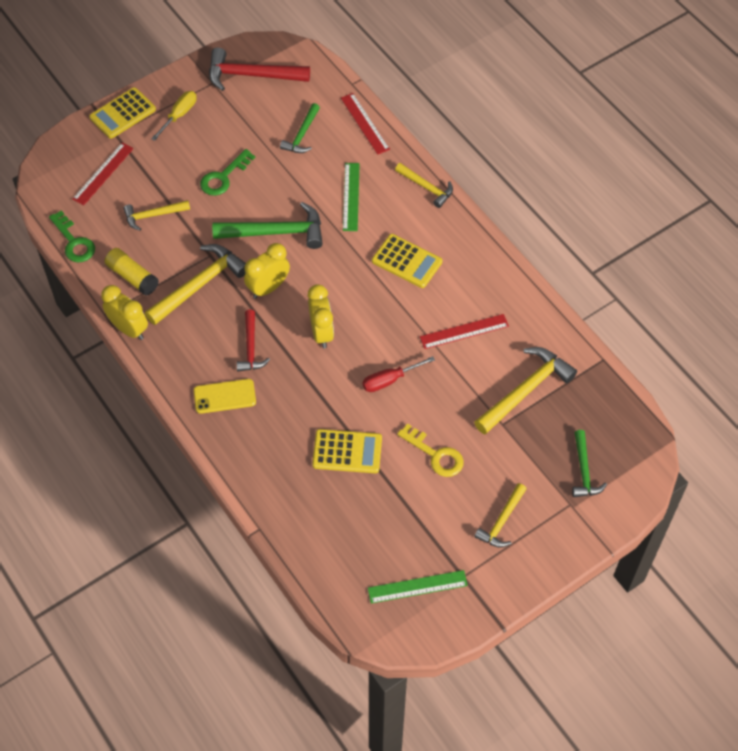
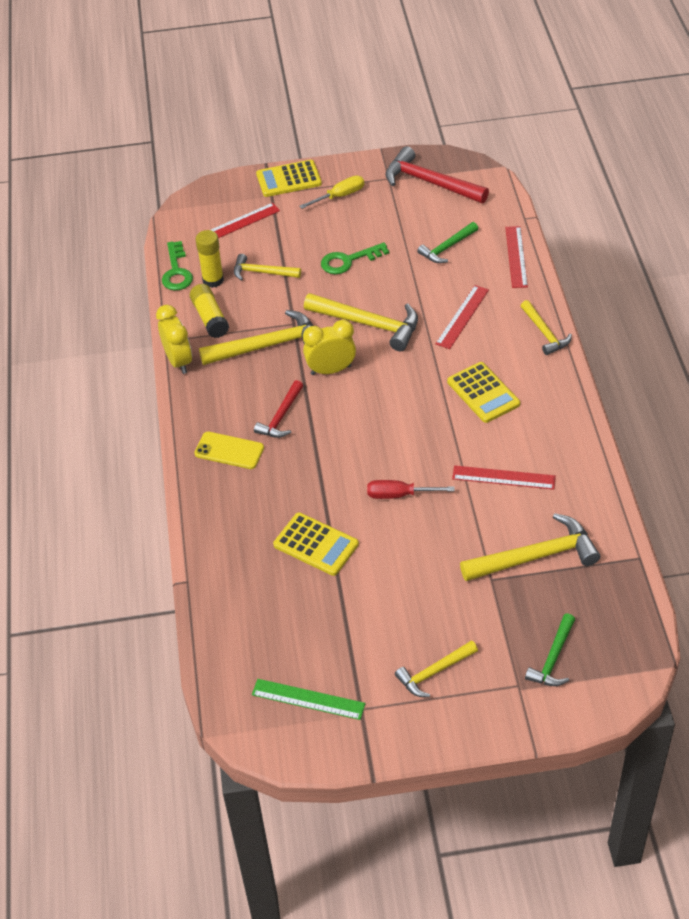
camera: 30 degrees right, 10 degrees down
green hammer [212,202,323,249] -> yellow hammer [304,293,418,351]
yellow clock [308,284,334,349] -> none
green ruler [343,163,360,231] -> red ruler [435,285,489,349]
yellow key [397,423,464,477] -> none
none -> yellow glue stick [196,230,224,288]

